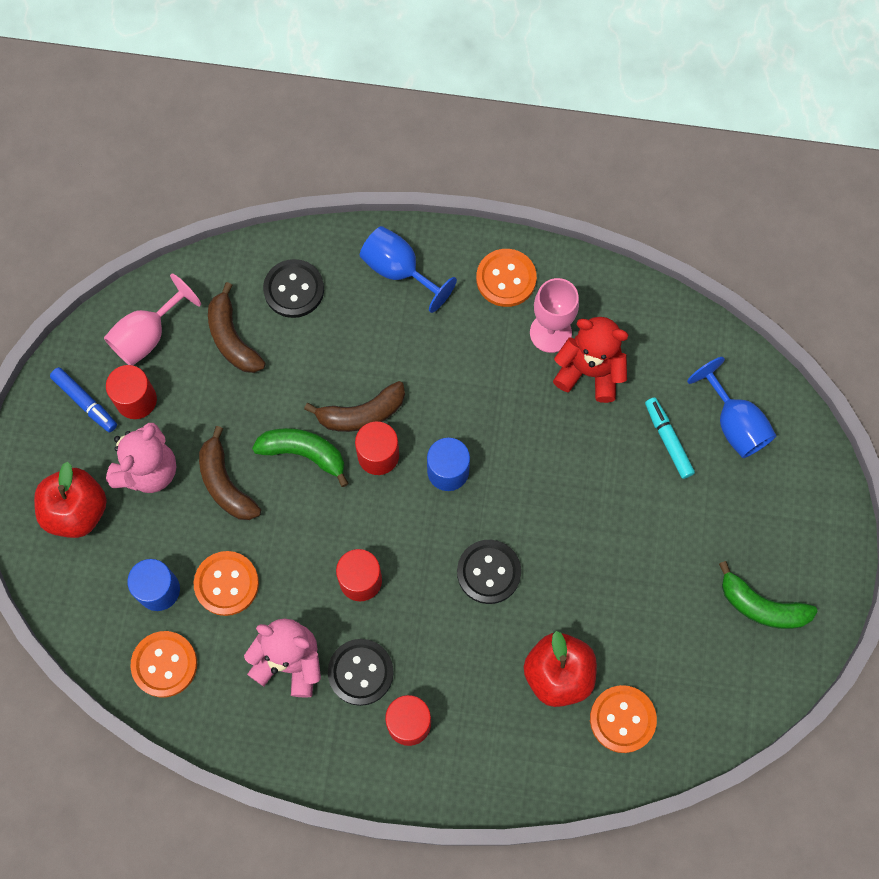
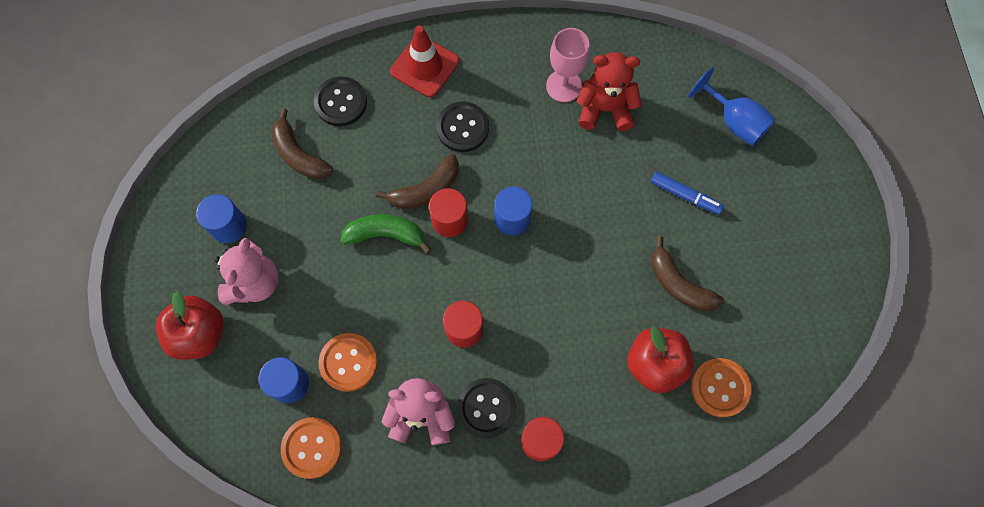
camera: 15 degrees left, 0 degrees up
blue marker [50,367,117,433] -> blue marker moved to [650,172,724,215]
pink goblet [104,273,201,365] -> none
red cylinder [106,365,157,419] -> blue cylinder [196,194,247,243]
brown banana [199,426,261,520] -> brown banana moved to [651,236,724,312]
blue goblet [360,226,457,313] -> red traffic cone [390,25,459,97]
black button [457,540,521,604] -> black button moved to [436,101,489,152]
orange button [476,249,537,307] -> none
turquoise marker [645,397,695,479] -> none
green banana [719,561,817,629] -> none

